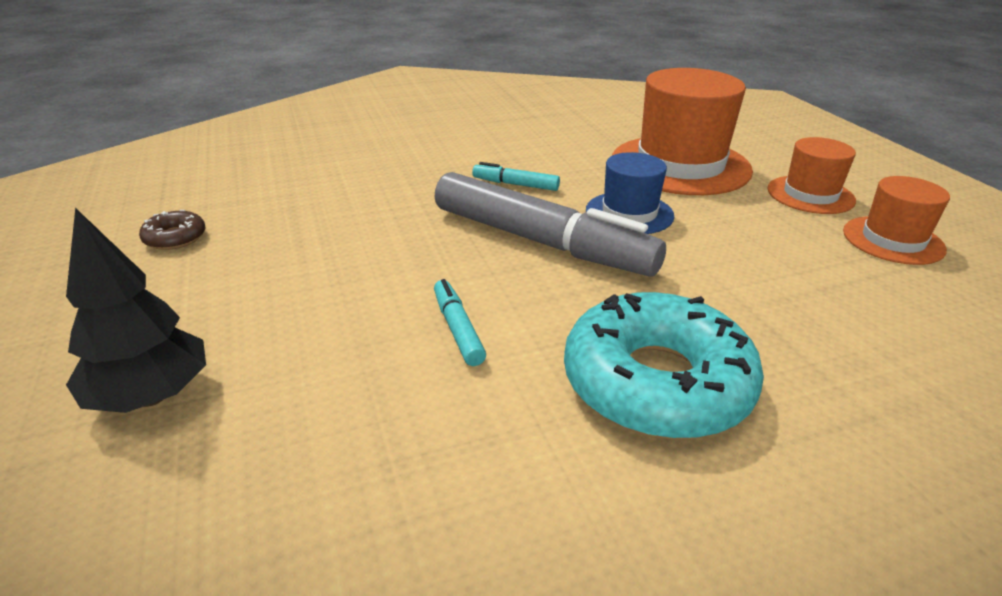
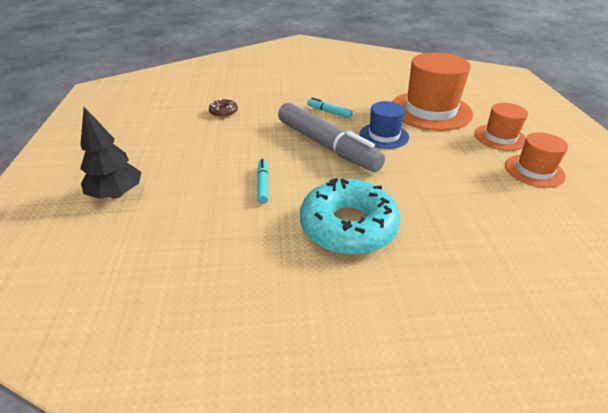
camera: 15 degrees right, 5 degrees up
brown donut [139,210,205,250] -> brown donut moved to [209,99,238,117]

